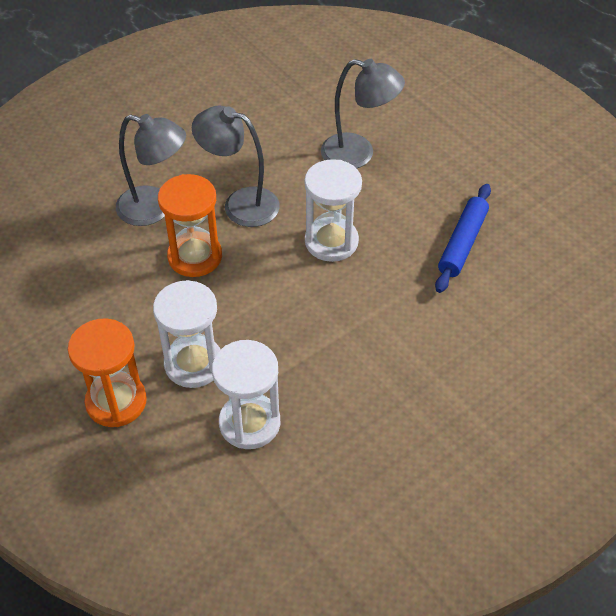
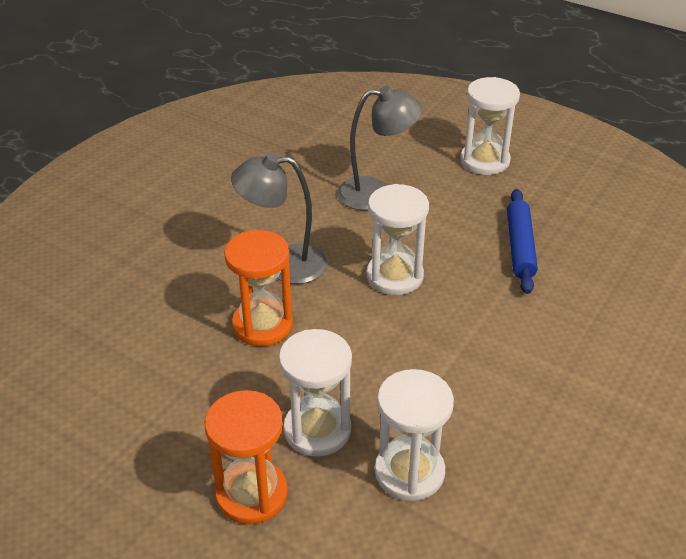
camera: 20 degrees left, 10 degrees down
grey lamp [116,114,186,226] -> none
none -> white hourglass [460,77,520,175]

